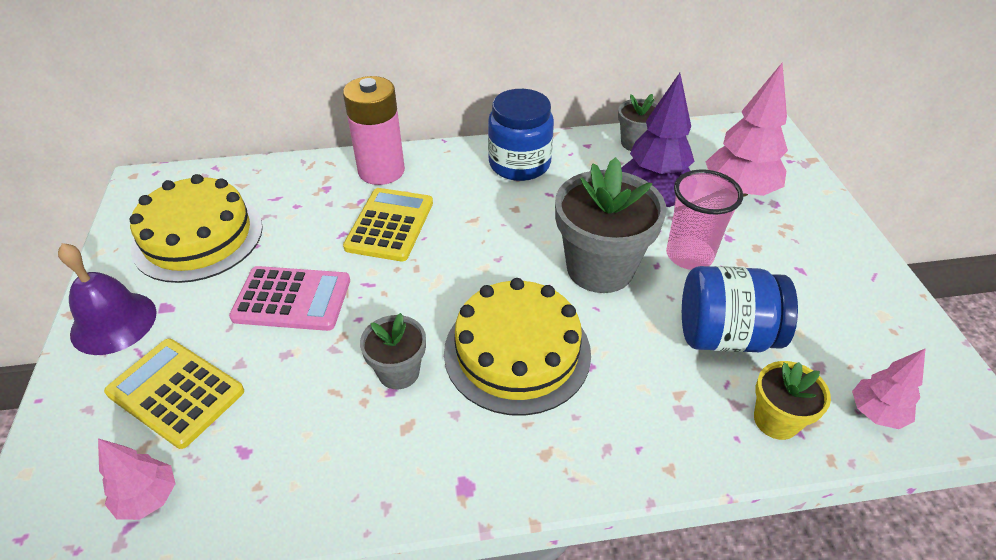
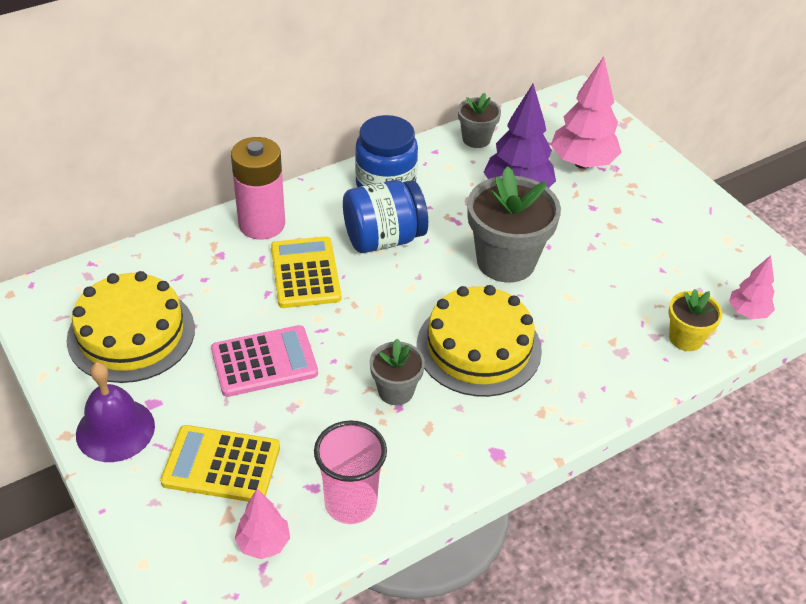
camera: 25 degrees left, 0 degrees up
pink cup [666,169,743,270] -> pink cup moved to [314,420,387,524]
blue jar [682,266,798,352] -> blue jar moved to [343,180,428,253]

